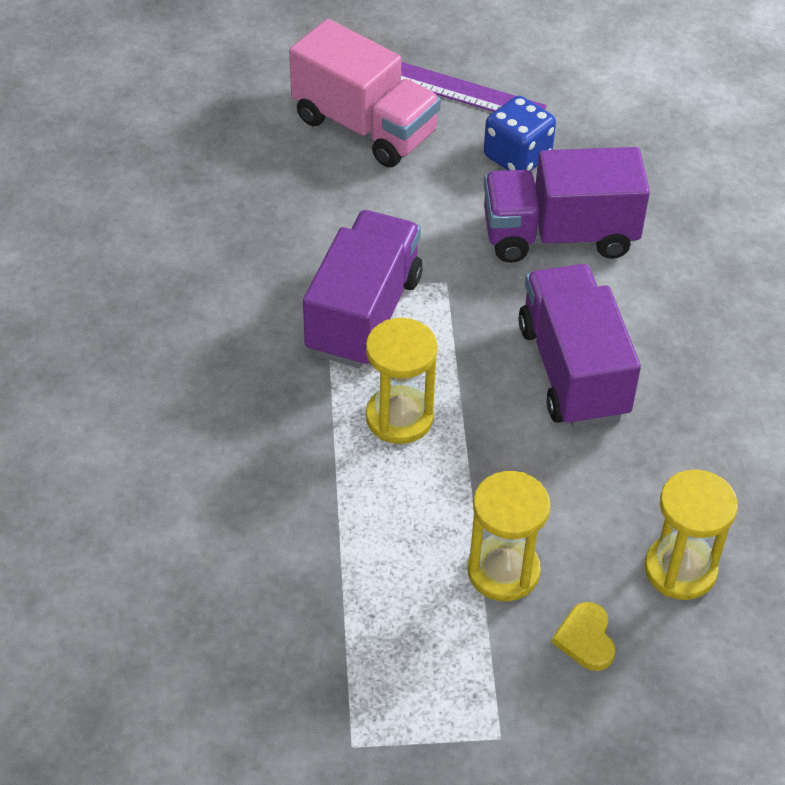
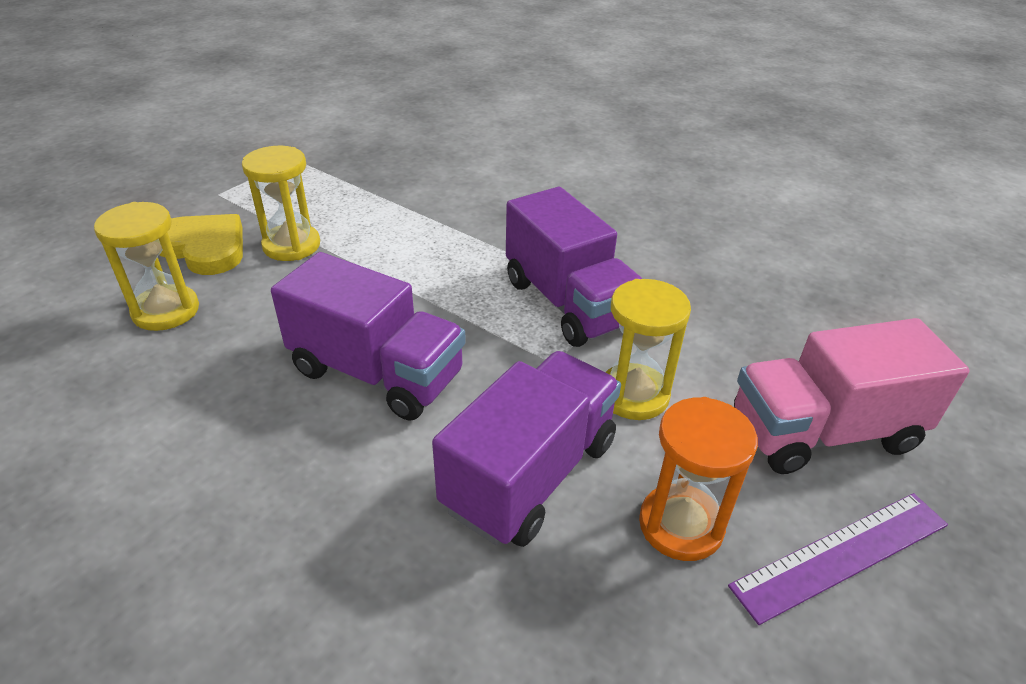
camera: 130 degrees right, 10 degrees down
yellow hourglass [366,318,438,444] -> yellow hourglass moved to [606,279,691,420]
blue dice [484,96,556,171] -> orange hourglass [639,397,758,561]
yellow heart [552,602,615,671] -> yellow heart [159,214,243,275], size x1.80

